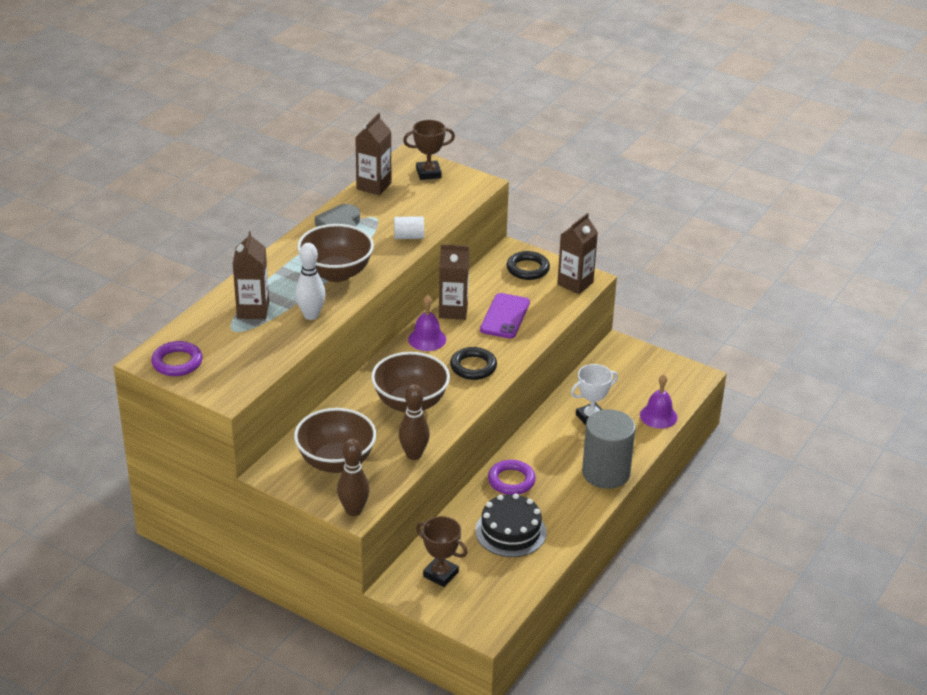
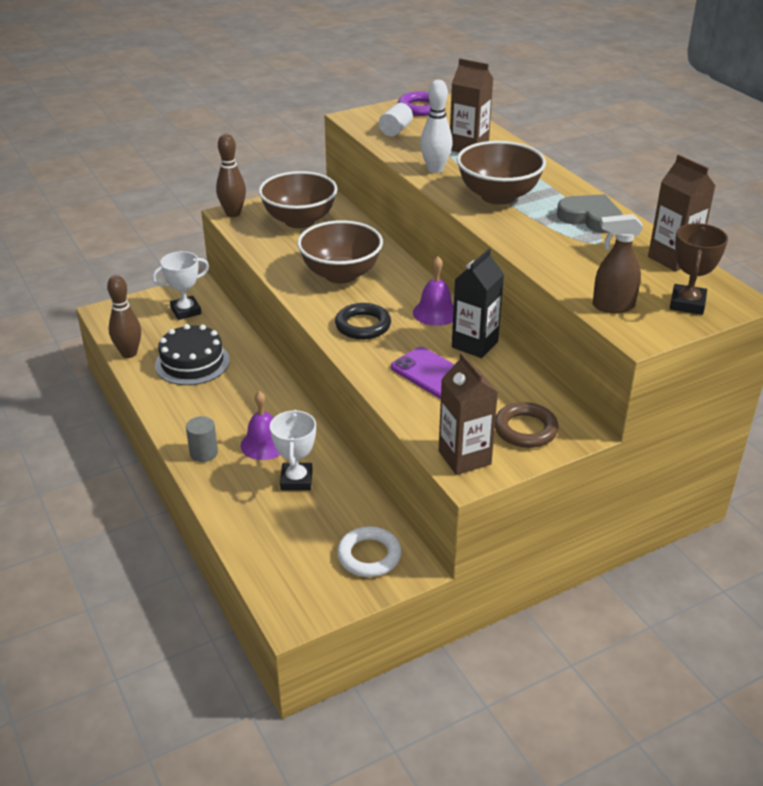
camera: 120 degrees right, 0 degrees up
white cylinder [394,216,424,239] -> white cylinder moved to [379,103,413,137]
brown bowling pin [399,384,430,460] -> brown bowling pin moved to [107,275,141,358]
brown trophy [416,516,468,587] -> white trophy [152,251,209,320]
brown carton [439,244,469,320] -> black carton [452,249,504,358]
purple ring [488,460,536,495] -> none
black ring [507,251,550,280] -> brown ring [495,402,559,448]
grey cylinder [582,409,636,489] -> grey cylinder [186,416,218,462], size x0.48
purple bell [640,374,678,429] -> purple bell moved to [241,391,280,460]
none -> white ring [337,527,401,577]
none -> brown spray bottle [593,214,643,313]

